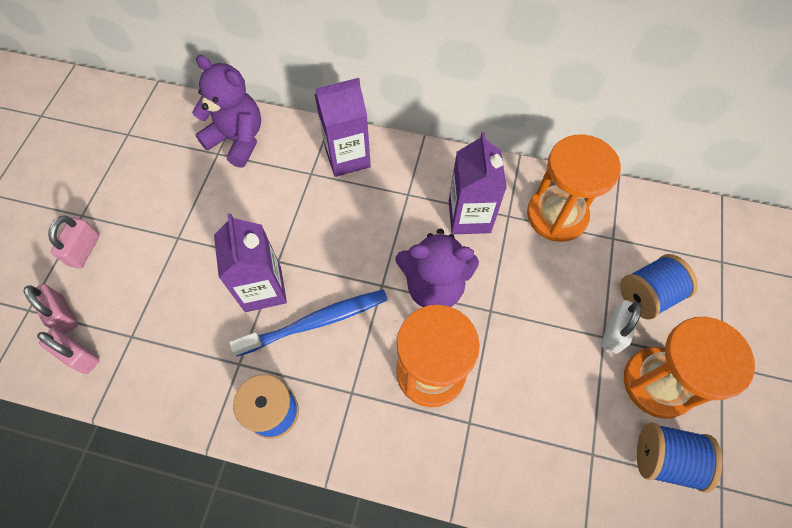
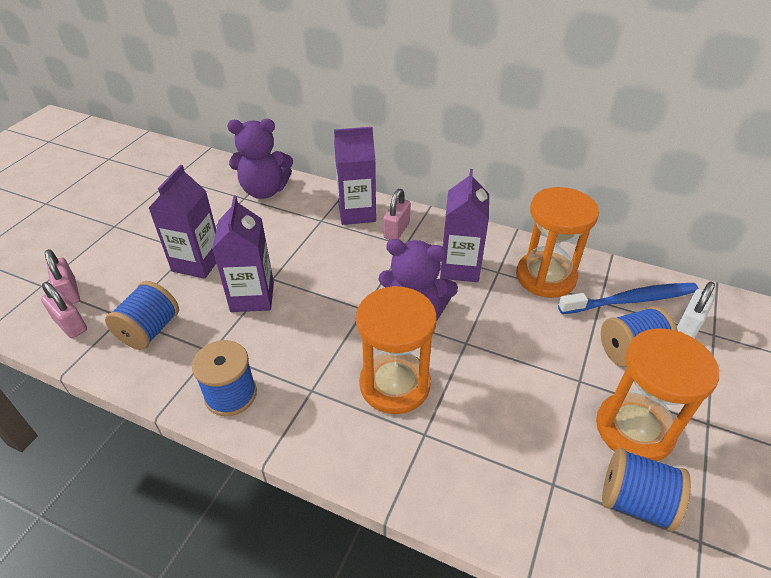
camera: 10 degrees right, 20 degrees down
pink padlock [48,215,99,269] -> pink padlock moved to [383,189,411,240]
purple teddy bear [192,55,261,168] -> purple teddy bear turned 135 degrees clockwise [227,119,293,199]
blue toothbrush [230,289,388,356] -> blue toothbrush moved to [558,283,699,314]
white padlock [601,300,642,353] -> white padlock moved to [677,281,715,338]
none -> blue spool [105,281,179,350]
none -> purple carton [148,165,216,279]

